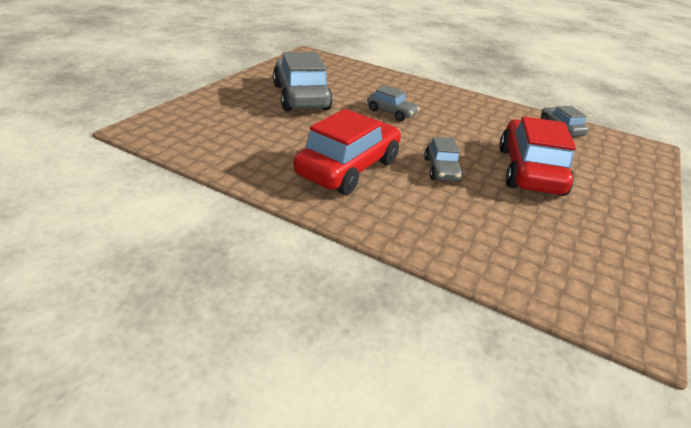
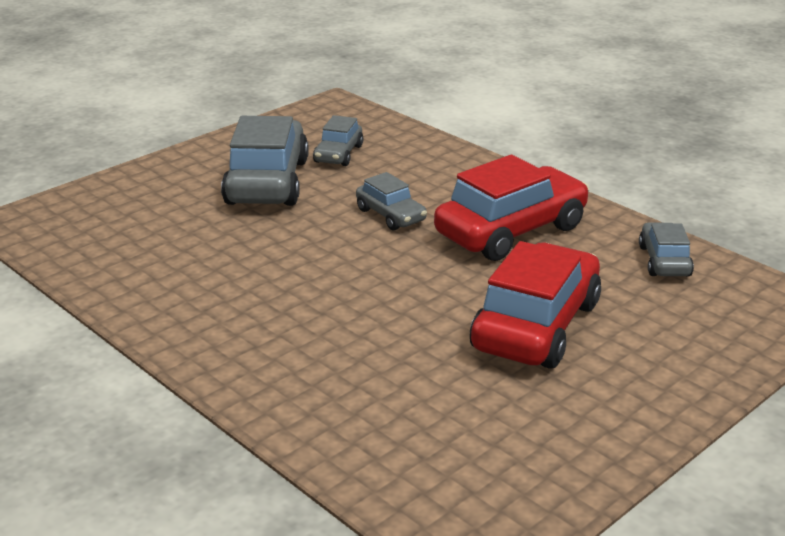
camera: 20 degrees right, 5 degrees down
red car [294,109,401,195] -> red car moved to [434,155,590,261]
grey car [424,137,463,182] -> grey car moved to [313,115,363,166]

